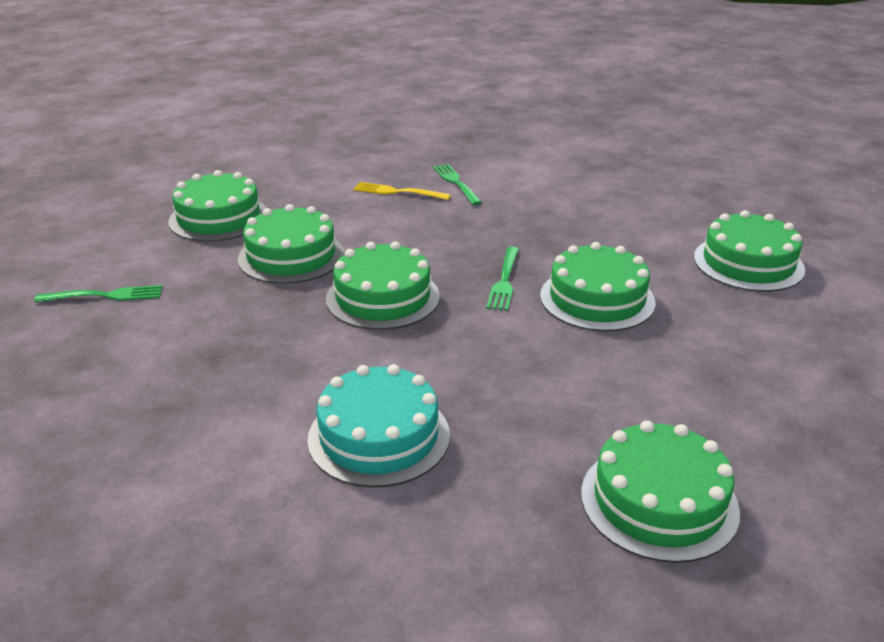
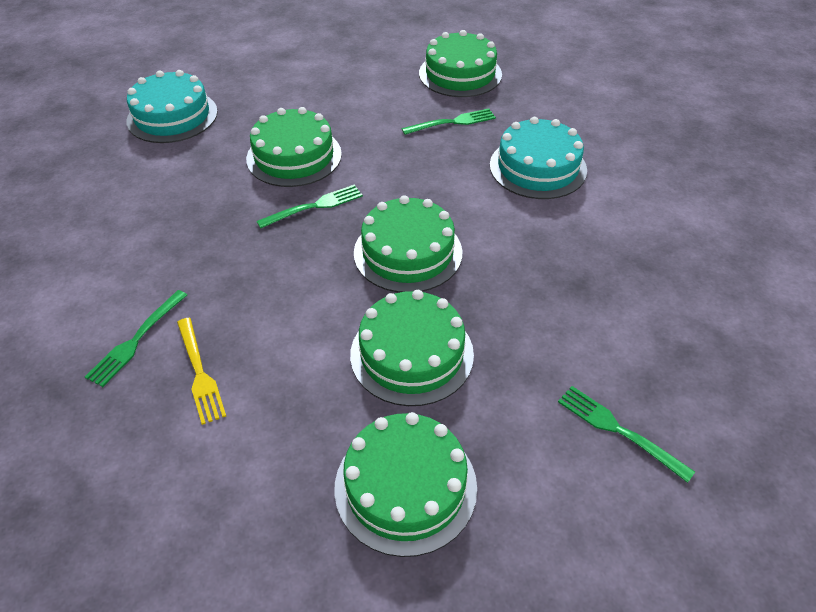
camera: 130 degrees left, 15 degrees up
green cake [694,210,805,292] -> turquoise cake [126,70,218,143]
none -> green fork [402,108,496,135]

